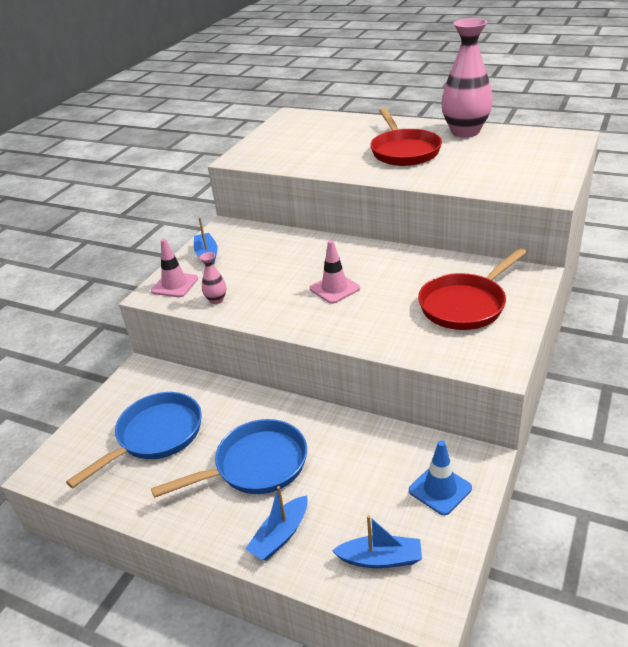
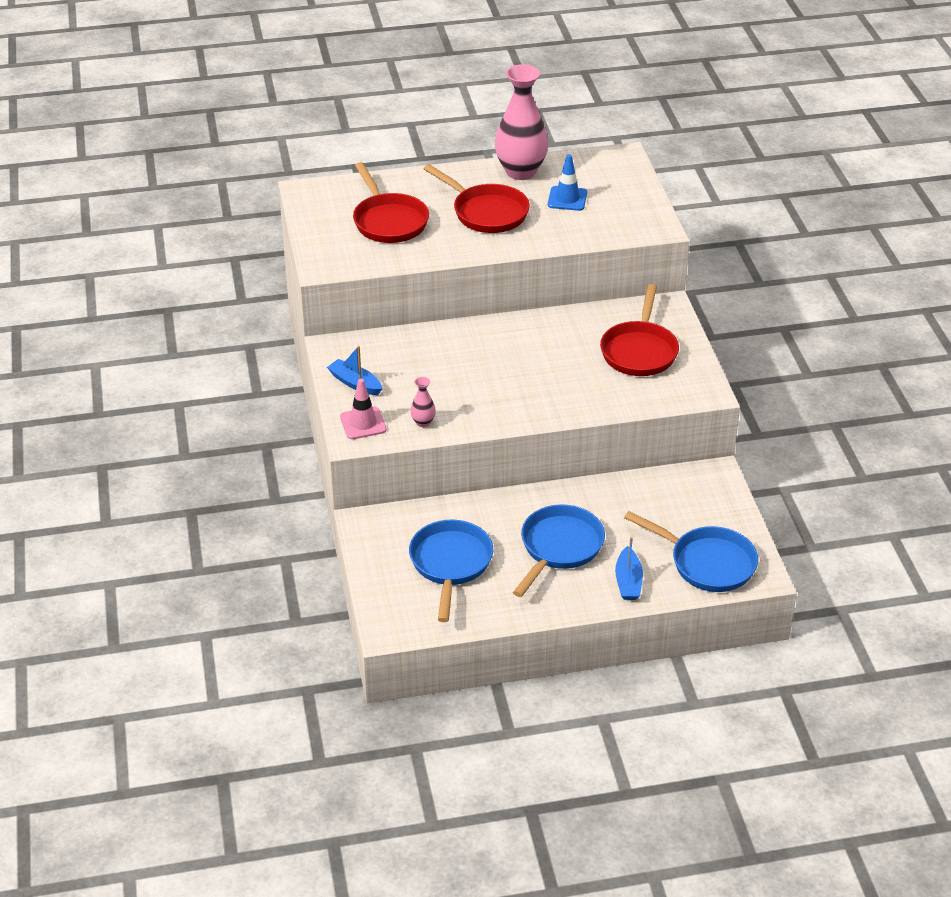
camera: 40 degrees left, 5 degrees up
pink traffic cone [310,240,360,304] -> none
blue boat [332,515,422,568] -> blue pan [624,511,758,592]
blue traffic cone [409,441,472,515] -> blue traffic cone moved to [548,154,587,211]
none -> red pan [353,162,429,243]

